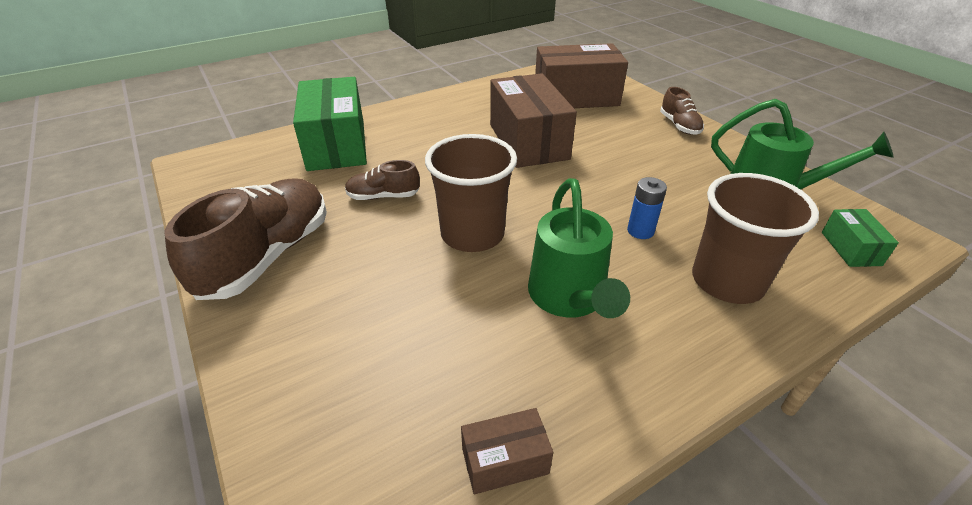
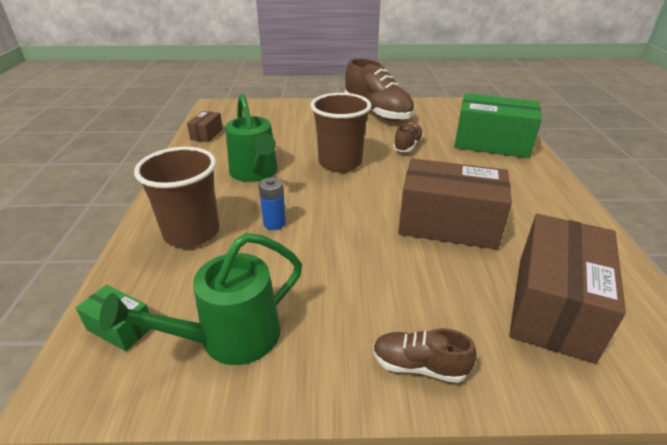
camera: 120 degrees right, 5 degrees down
green watering can [528,178,630,318] -> green watering can turned 135 degrees counterclockwise [225,94,278,182]

